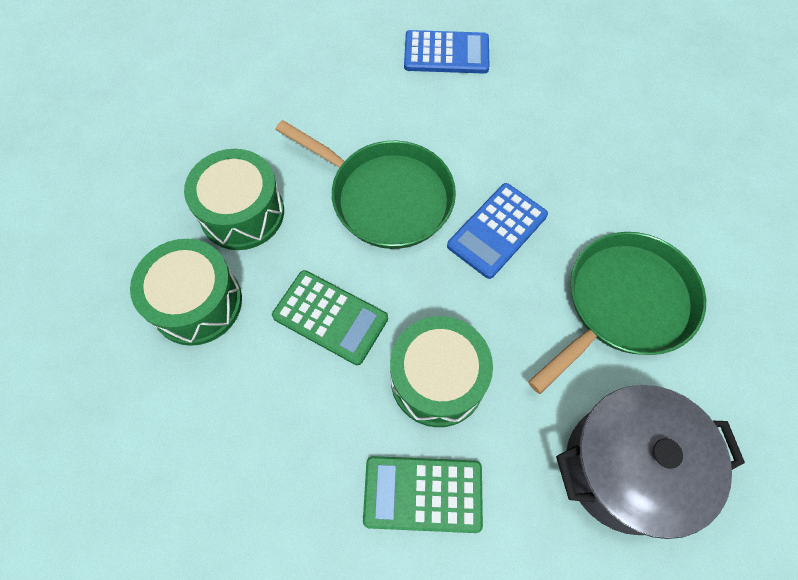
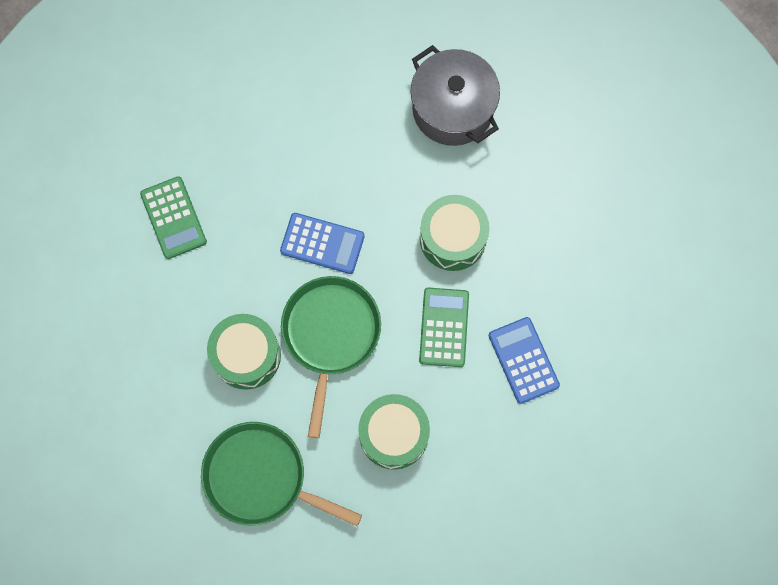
camera: 115 degrees left, 10 degrees up
green drum [130,239,242,346] -> green drum moved to [207,314,281,390]
green calculator [363,456,483,533] -> green calculator moved to [140,176,207,259]
blue calculator [404,30,489,74] -> blue calculator moved to [489,317,560,404]
green pan [528,232,706,394] -> green pan moved to [201,422,362,526]

